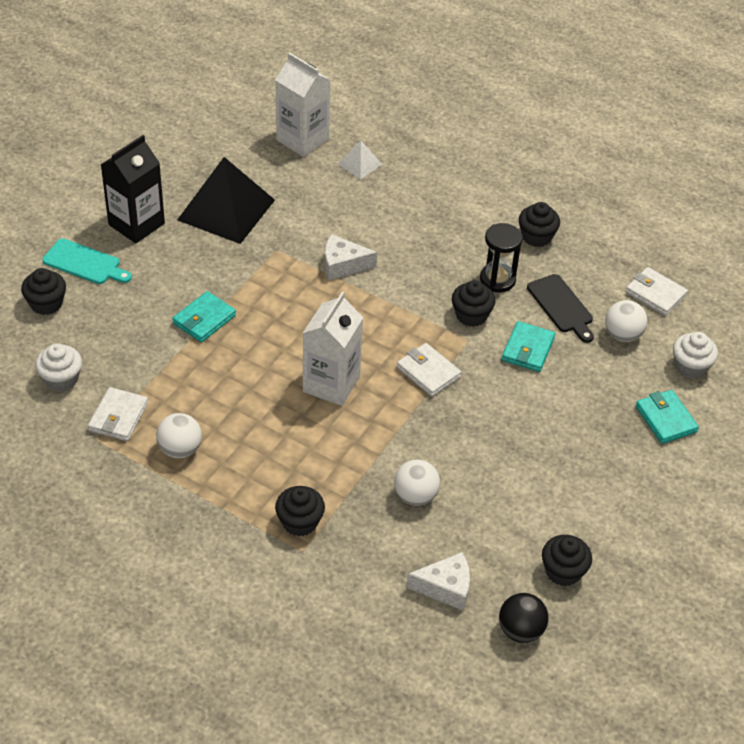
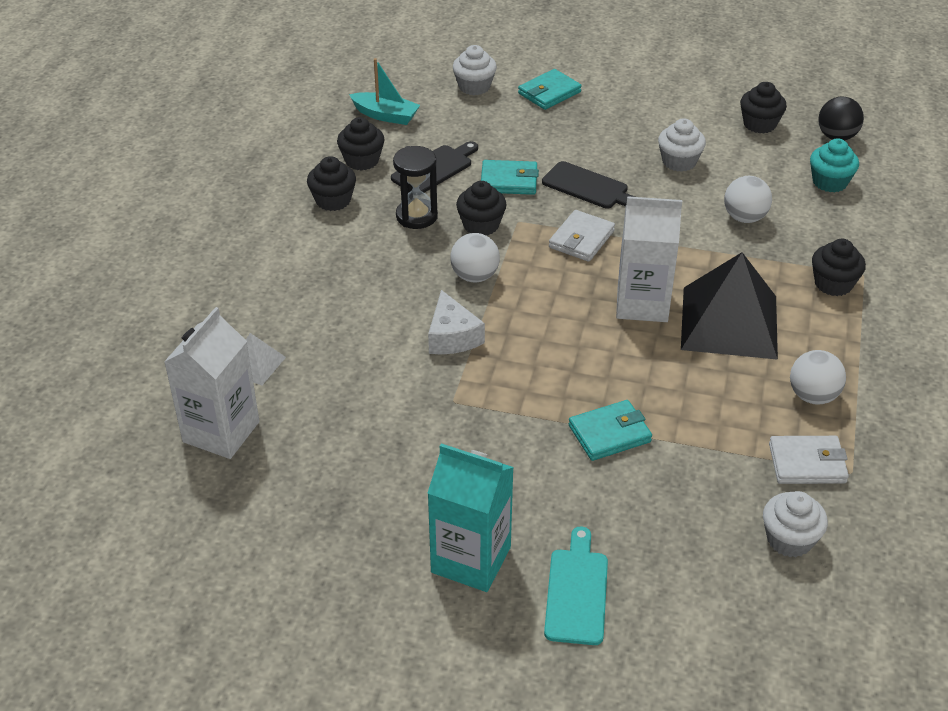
camera: 105 degrees left, 5 degrees down
black cupcake [21,268,66,315] -> black cupcake moved to [337,117,385,171]
black carton [101,135,165,243] -> turquoise carton [428,443,514,592]
turquoise wallet [172,291,236,342] -> turquoise wallet turned 45 degrees counterclockwise [569,400,652,461]
black pyramid [177,157,275,244] -> black pyramid moved to [681,252,778,360]
white cheese [406,552,470,611] -> turquoise cupcake [810,138,859,193]
white ball [605,300,647,342] -> white ball moved to [450,233,500,282]
white wallet [626,267,688,316] -> turquoise boat [349,58,420,125]
none -> black cutting board [542,161,635,209]
none -> white cupcake [658,118,706,172]

